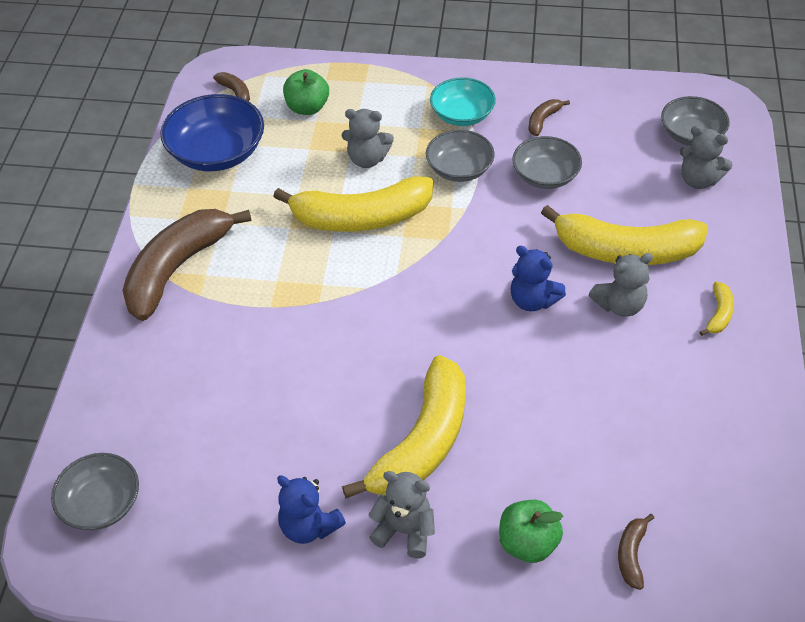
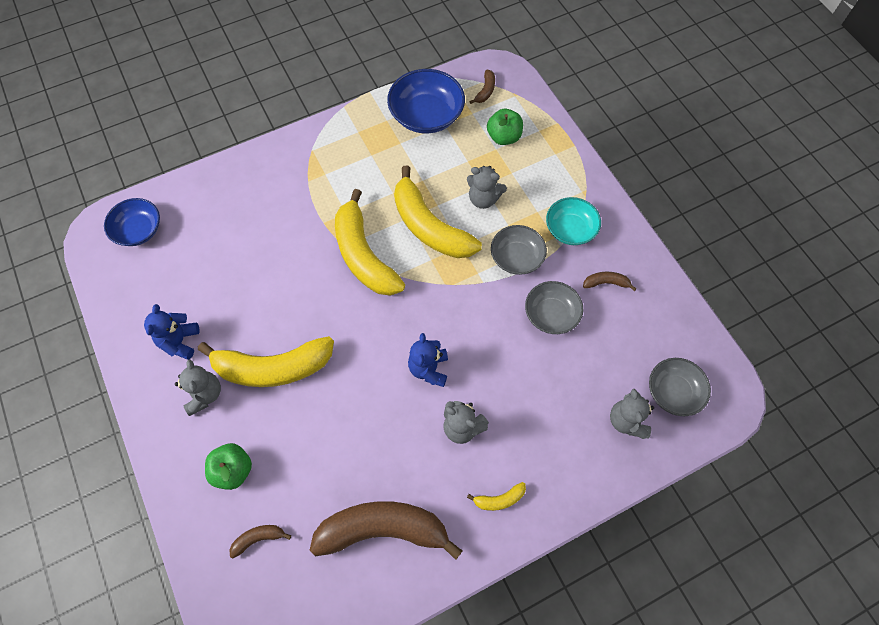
camera: 55 degrees right, 15 degrees up
grey bowl [51,453,139,530] -> blue bowl [104,198,160,246]
brown banana [122,209,251,321] -> brown banana moved to [310,501,462,560]
grey teddy bear [342,109,394,168] -> grey teddy bear turned 45 degrees counterclockwise [467,166,507,209]
yellow banana [541,205,708,265] -> yellow banana moved to [335,189,405,296]

